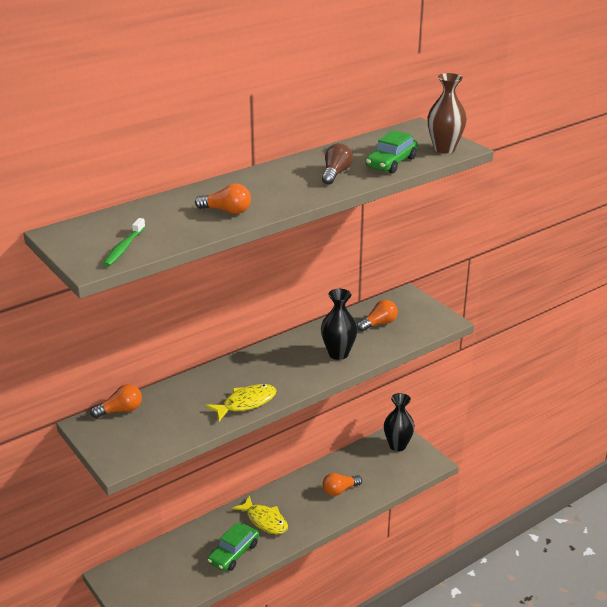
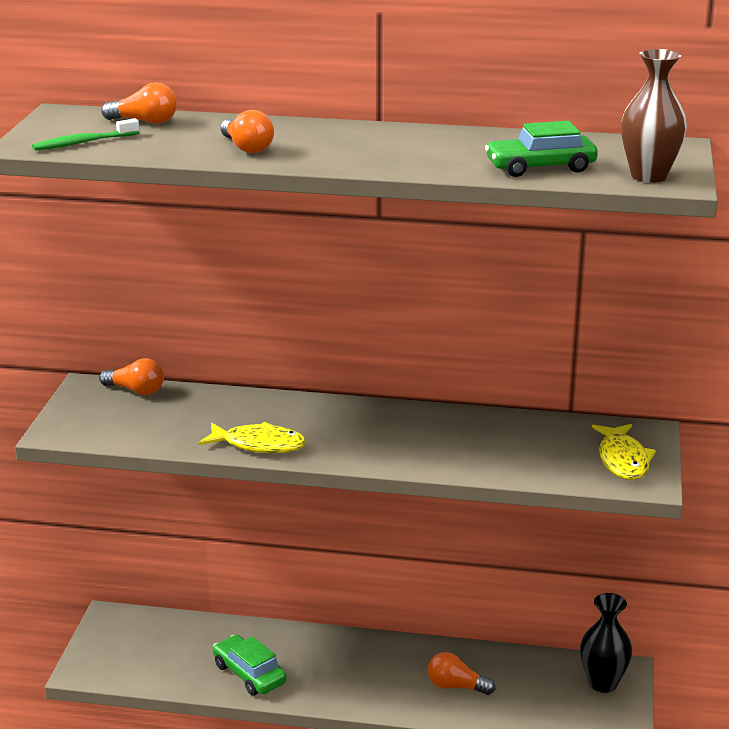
camera: 45 degrees right, 5 degrees down
green car [208,522,259,571] -> green car turned 60 degrees clockwise [213,635,287,695]
yellow fish [232,495,288,534] -> yellow fish moved to [592,424,656,480]
black vase [321,289,357,360] -> none
brown light bulb [322,143,353,185] -> none
orange light bulb [357,300,398,332] -> orange light bulb moved to [101,82,177,124]

